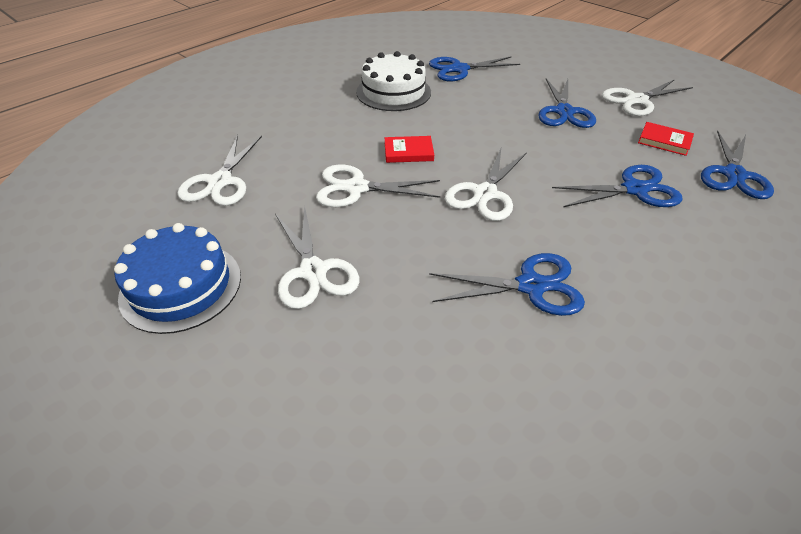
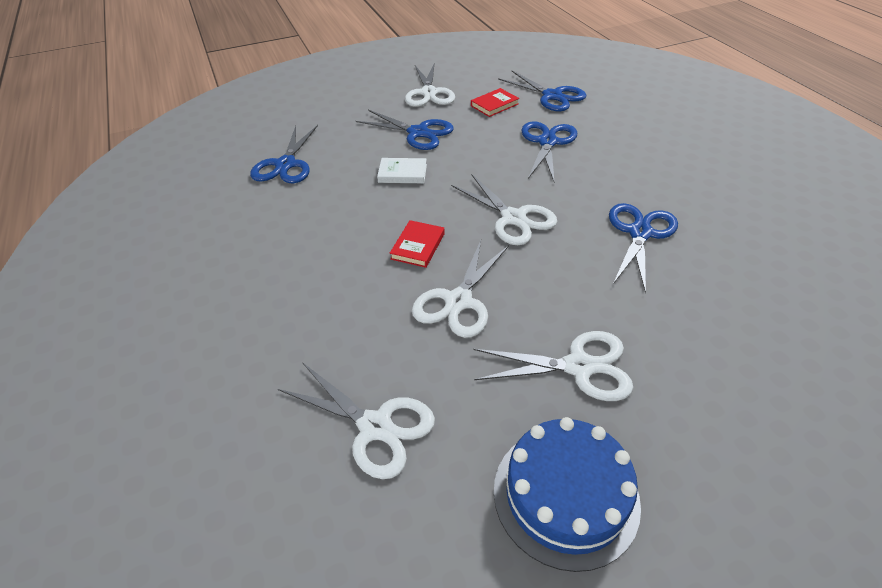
camera: 65 degrees left, 0 degrees up
white cake [356,51,431,111] -> none
none -> white book [377,158,427,183]

